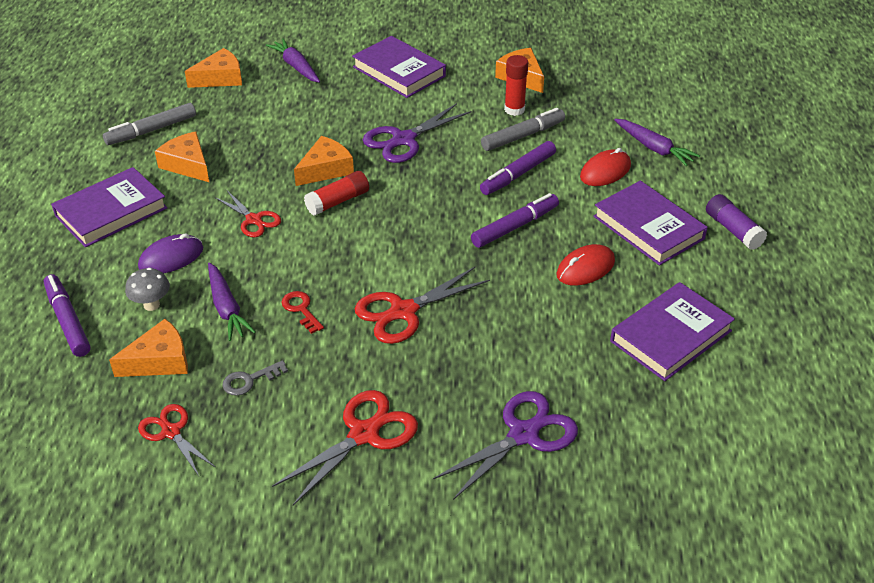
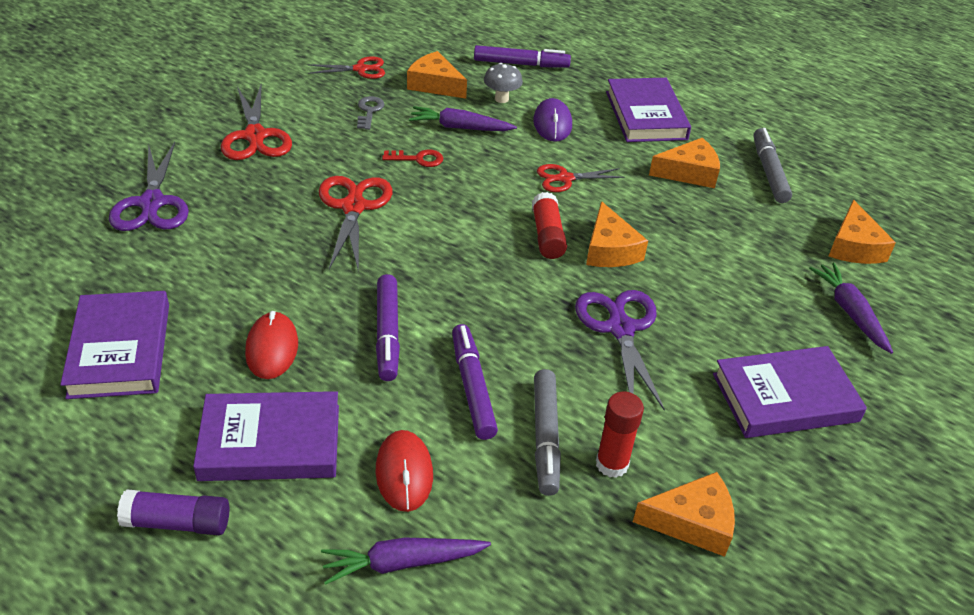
camera: 120 degrees right, 0 degrees up
orange cheese [109,319,188,377] -> orange cheese turned 120 degrees clockwise [407,51,467,99]
purple carrot [266,39,320,83] -> purple carrot turned 105 degrees counterclockwise [809,263,893,354]

